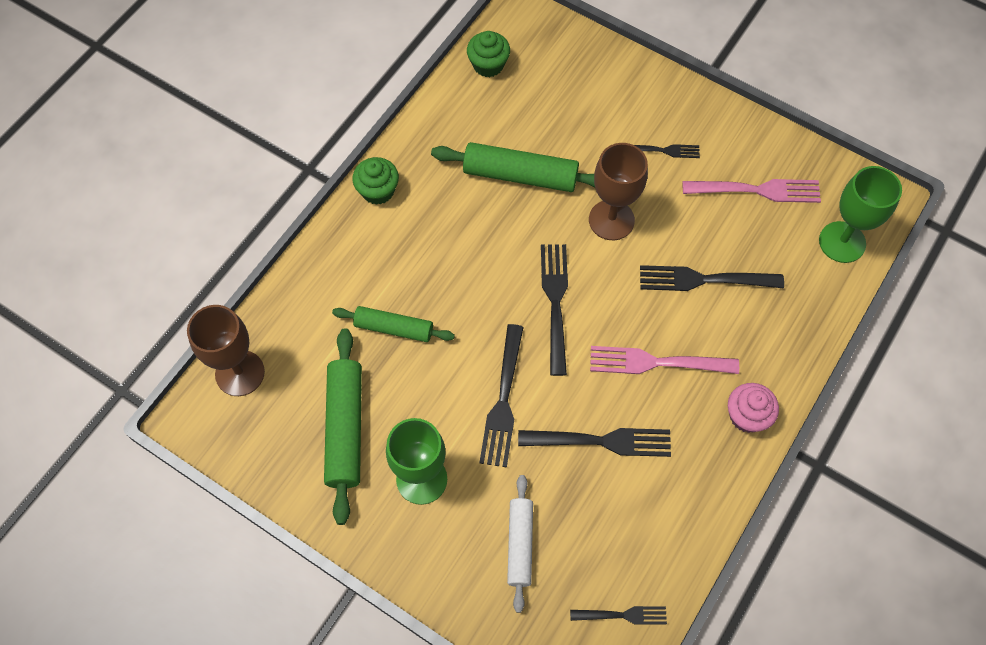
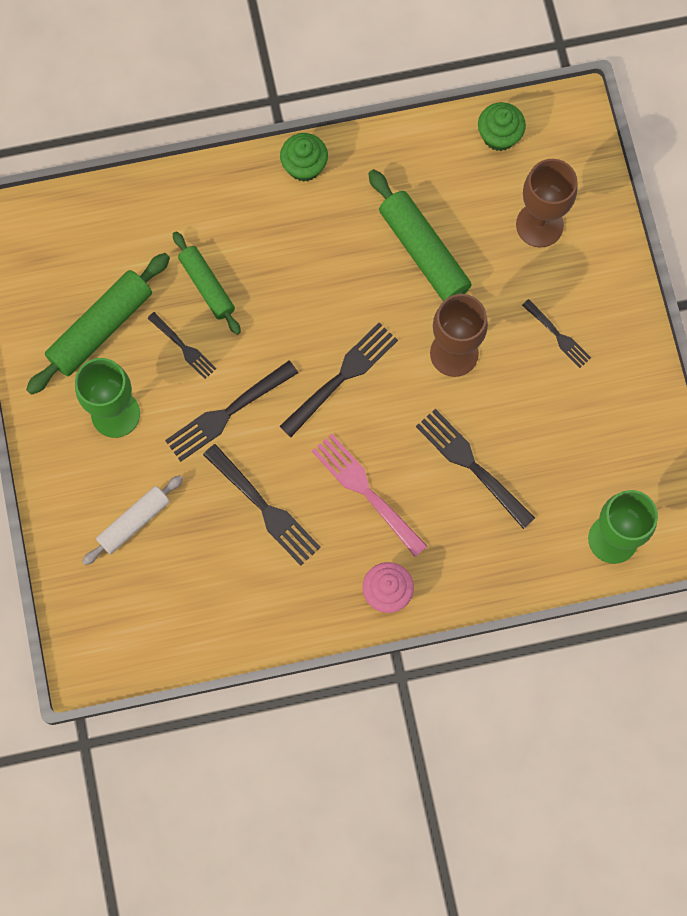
camera: 45 degrees right, 10 degrees up
brown goblet [187,305,265,396] -> brown goblet moved to [516,159,577,247]
black fork [570,606,667,625] -> black fork moved to [148,312,216,379]
pink fork [682,179,821,203] -> none

